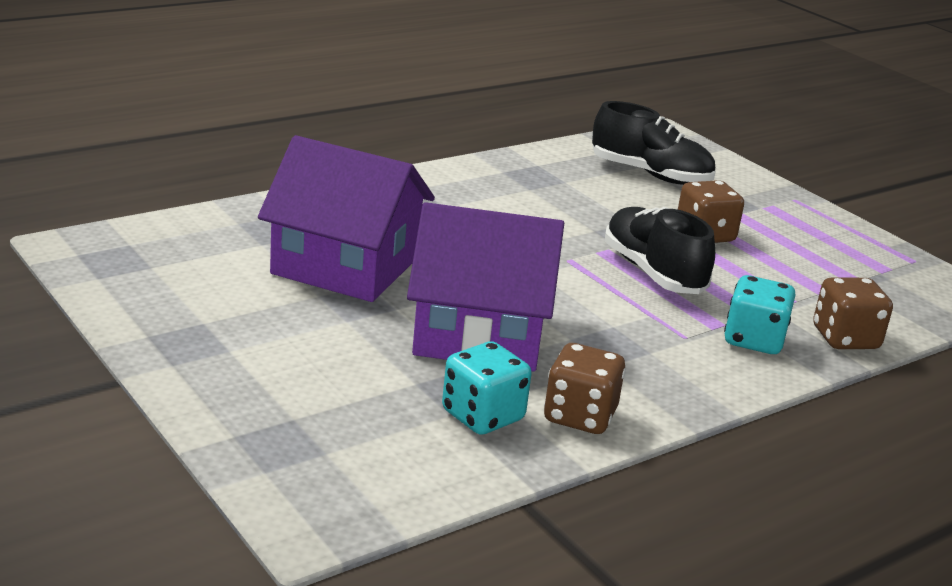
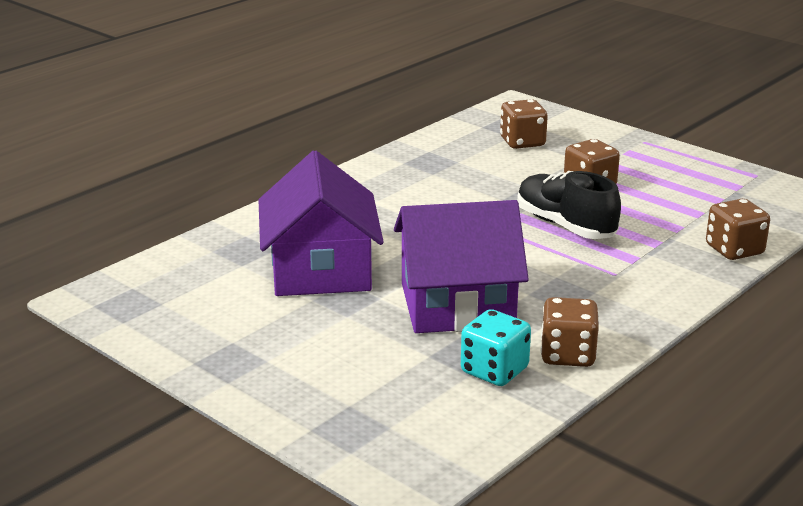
camera: 10 degrees left, 0 degrees up
purple house [258,135,435,302] -> purple house turned 75 degrees clockwise [258,151,384,296]
black shoe [592,101,715,185] -> brown dice [500,99,548,149]
turquoise dice [724,275,796,354] -> none

